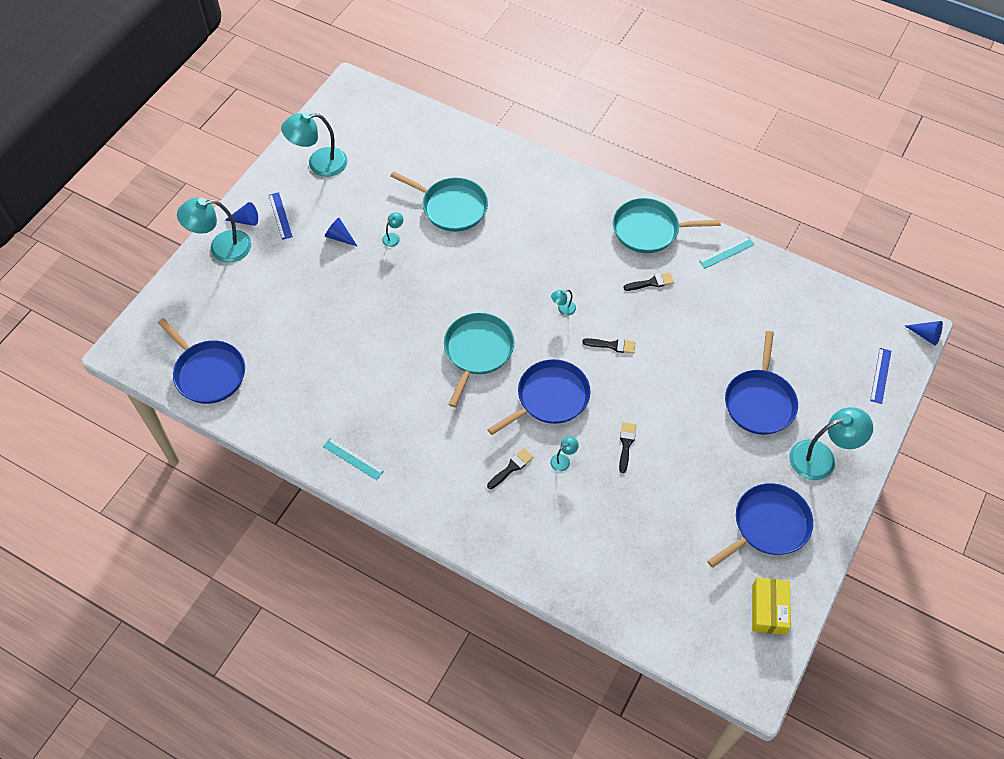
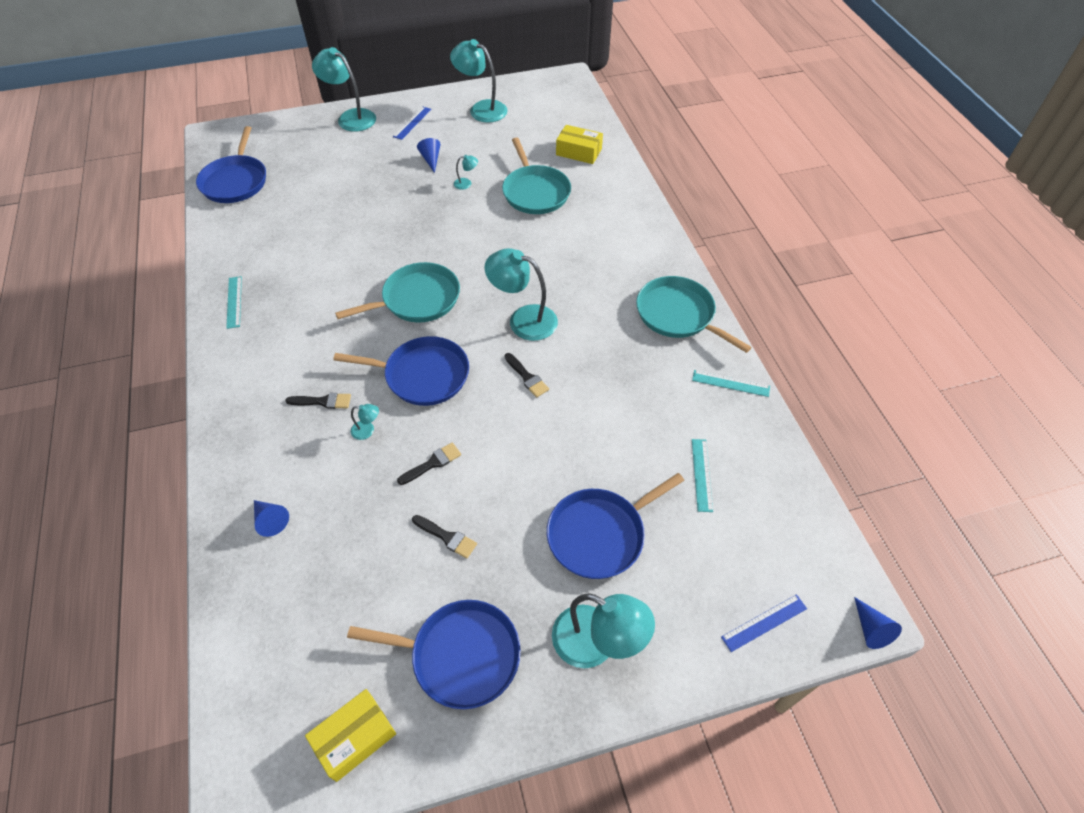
camera: 45 degrees right, 5 degrees down
blue cone [225,202,258,226] -> blue cone moved to [254,500,289,537]
turquoise lamp [551,290,576,316] -> turquoise lamp [484,248,558,341], size x2.30
black brush [623,272,674,291] -> black brush moved to [412,515,477,559]
none -> yellow box [556,125,603,164]
none -> turquoise ruler [692,439,713,512]

